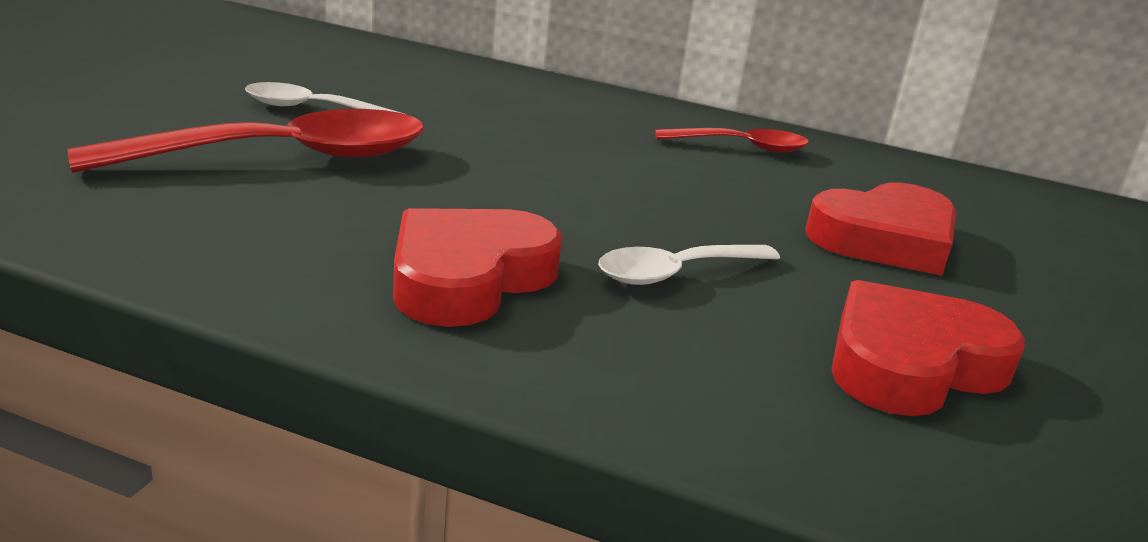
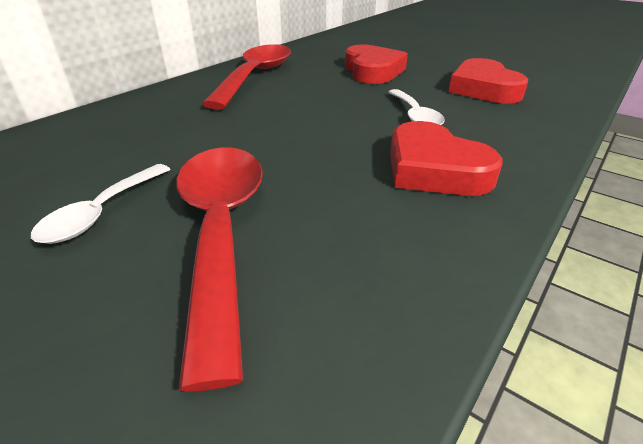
camera: 70 degrees left, 10 degrees up
red spoon [655,128,809,152] -> red spoon [202,44,291,110], size x1.82

